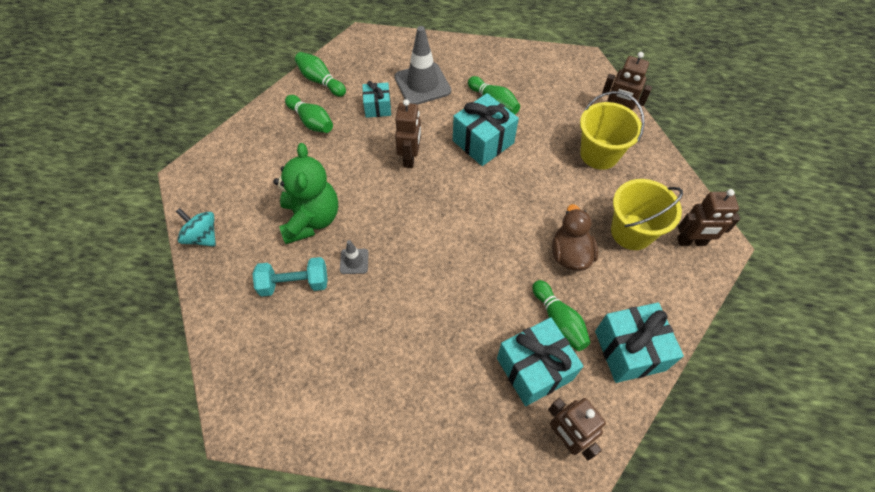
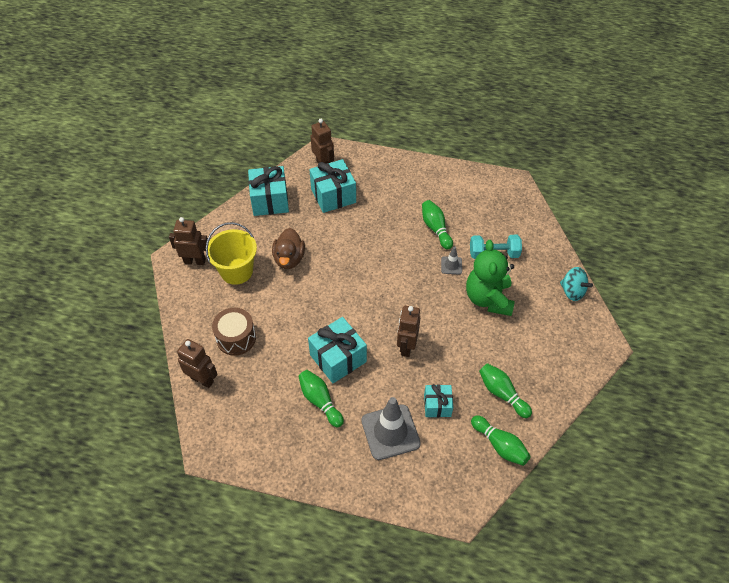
camera: 175 degrees left, 5 degrees down
green bowling pin [532,280,590,351] -> green bowling pin moved to [422,200,453,250]
yellow bucket [580,91,645,170] -> brown drum [212,308,256,356]

